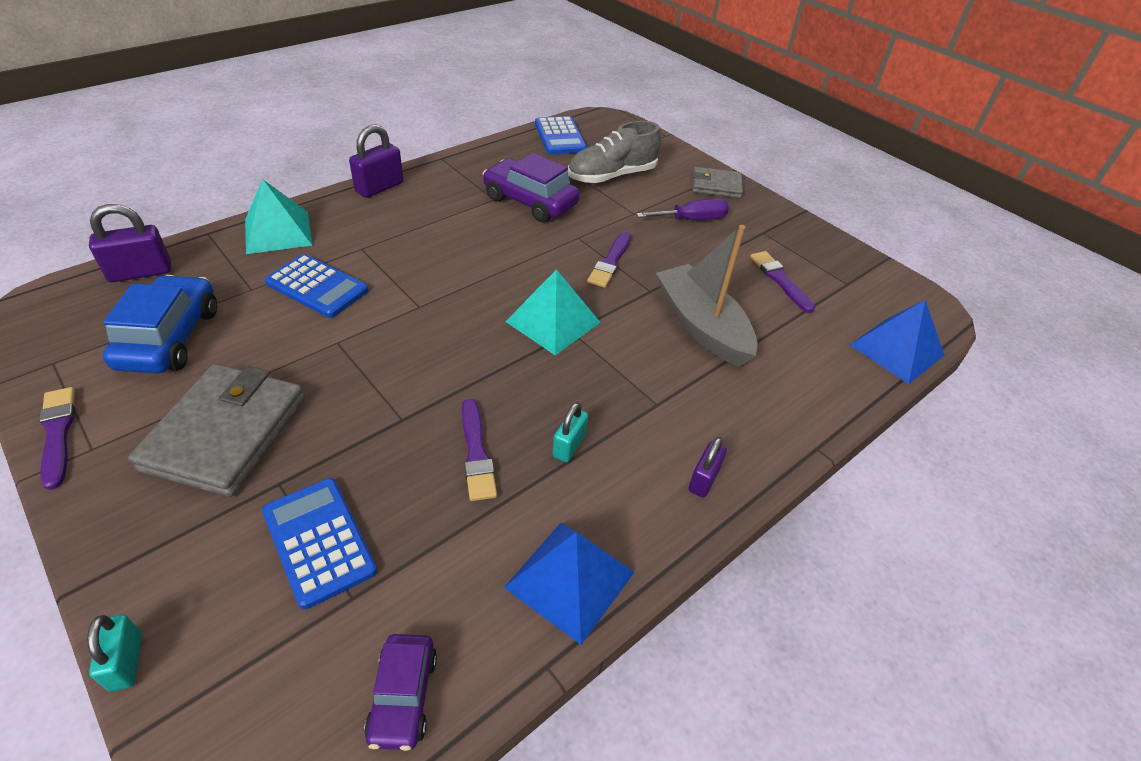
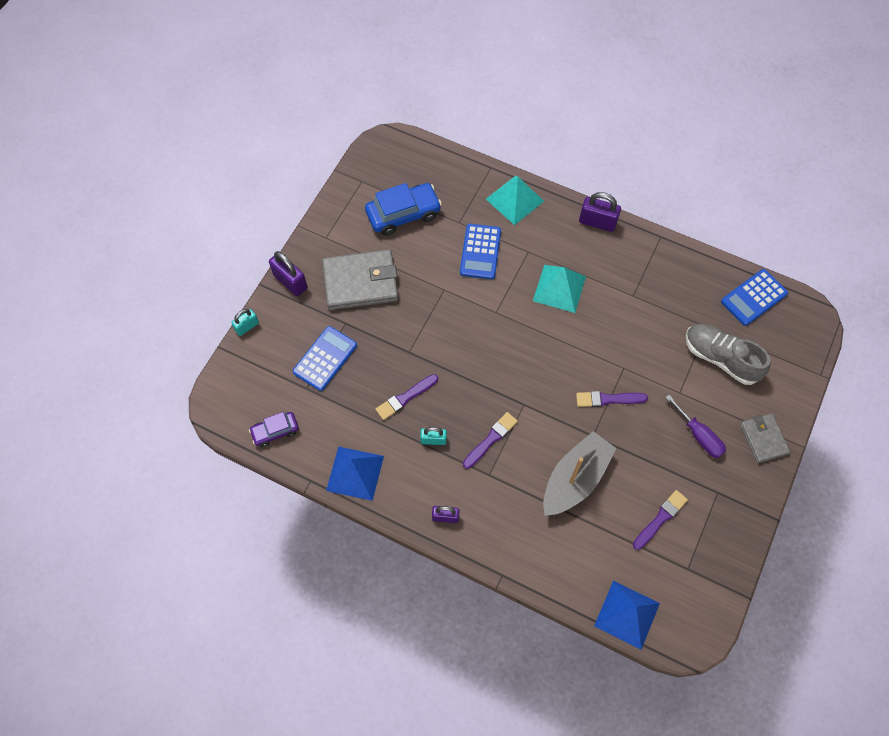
camera: 70 degrees right, 20 degrees up
purple brush [39,387,75,490] -> purple brush moved to [463,412,518,469]
purple padlock [89,204,171,282] -> purple padlock moved to [269,251,307,296]
purple car [483,153,580,223] -> none
turquoise pyramid [506,269,601,355] -> turquoise pyramid moved to [533,265,586,313]

